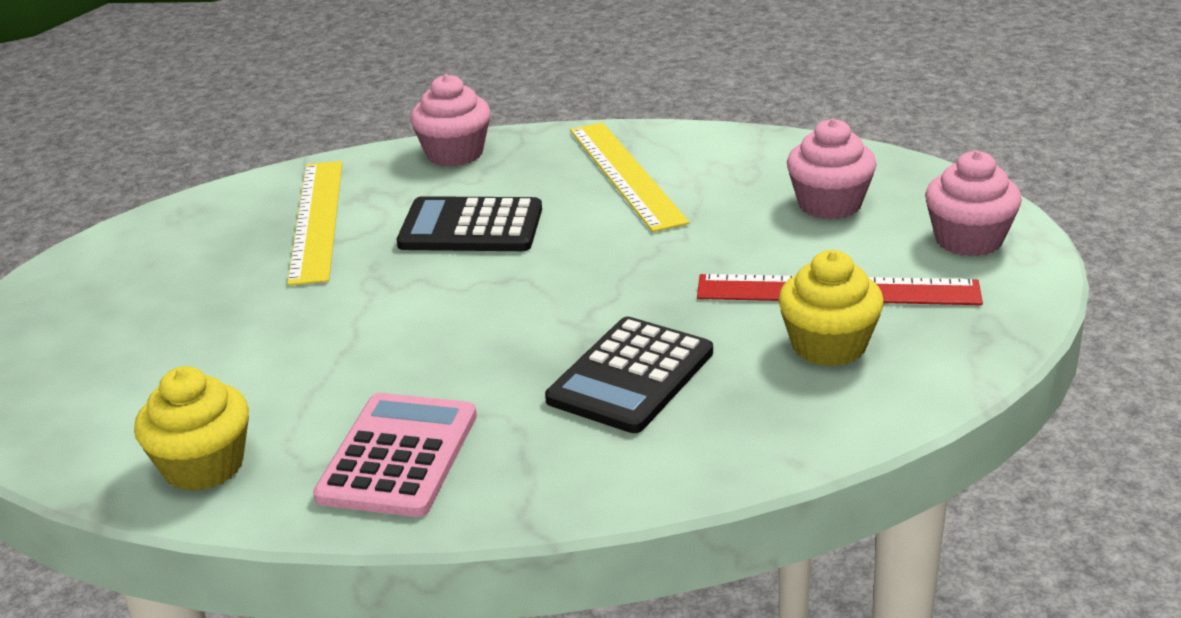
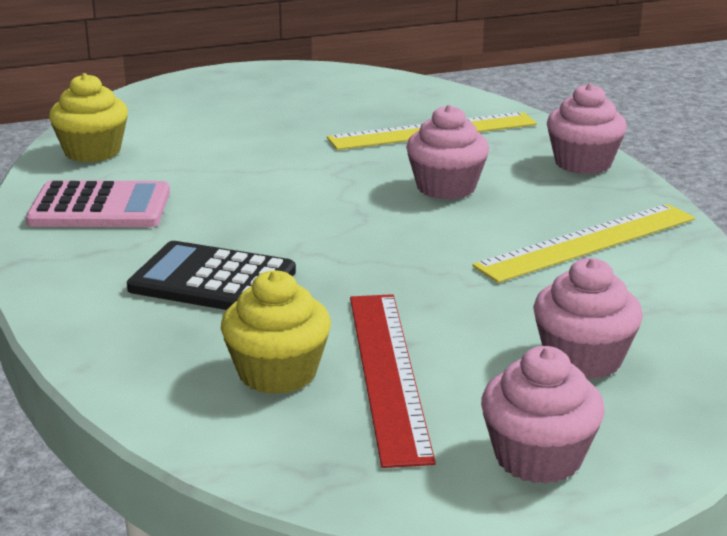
camera: 75 degrees right, 5 degrees down
black calculator [397,196,542,251] -> pink cupcake [406,105,489,200]

